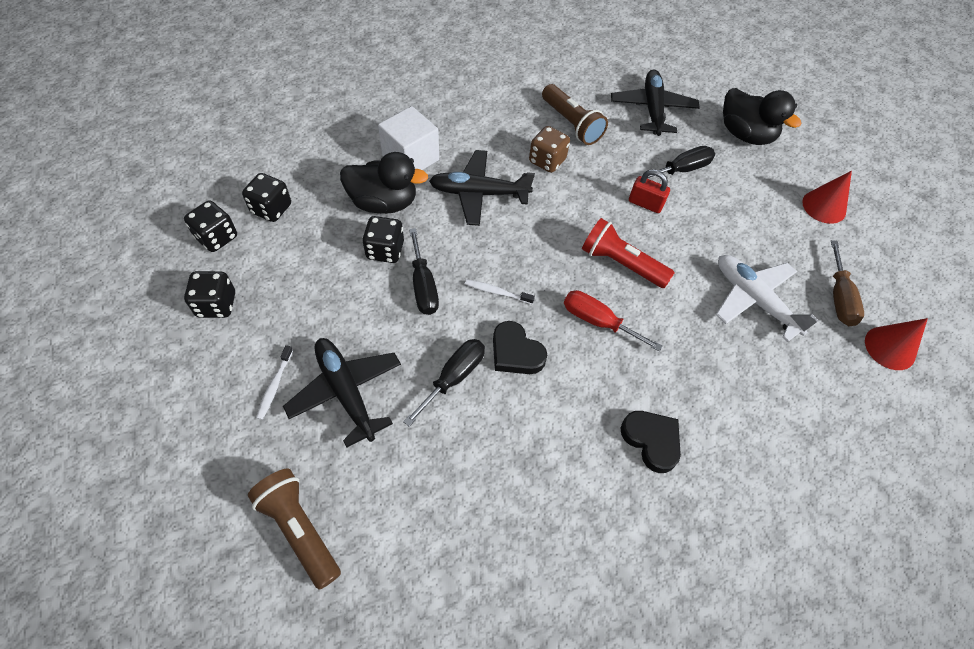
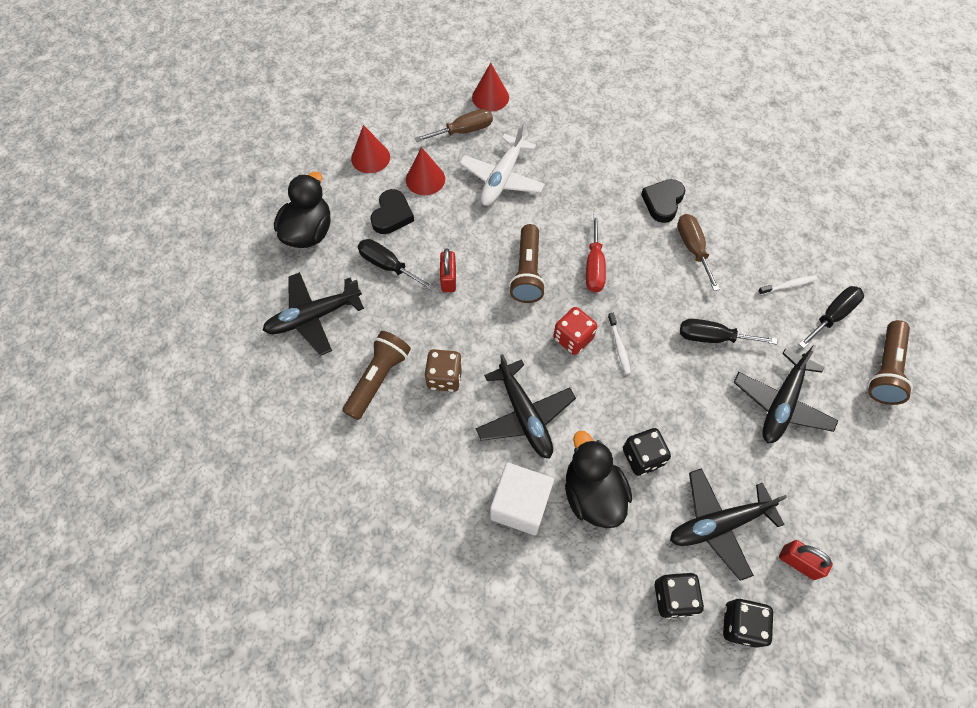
camera: 115 degrees left, 5 degrees up
black dice [184,271,235,318] -> red padlock [779,540,833,580]
white toothbrush [256,345,293,420] -> white toothbrush moved to [758,275,818,295]
black screwdriver [409,228,439,315] -> black screwdriver moved to [799,286,864,348]
black heart [493,321,547,374] -> black heart moved to [370,189,414,234]
red flashlight [582,218,675,288] -> brown flashlight [509,224,546,303]
none -> red cone [406,147,445,195]
none -> red dice [553,307,597,355]
none -> black plane [670,468,787,581]
none -> brown screwdriver [677,214,720,291]

